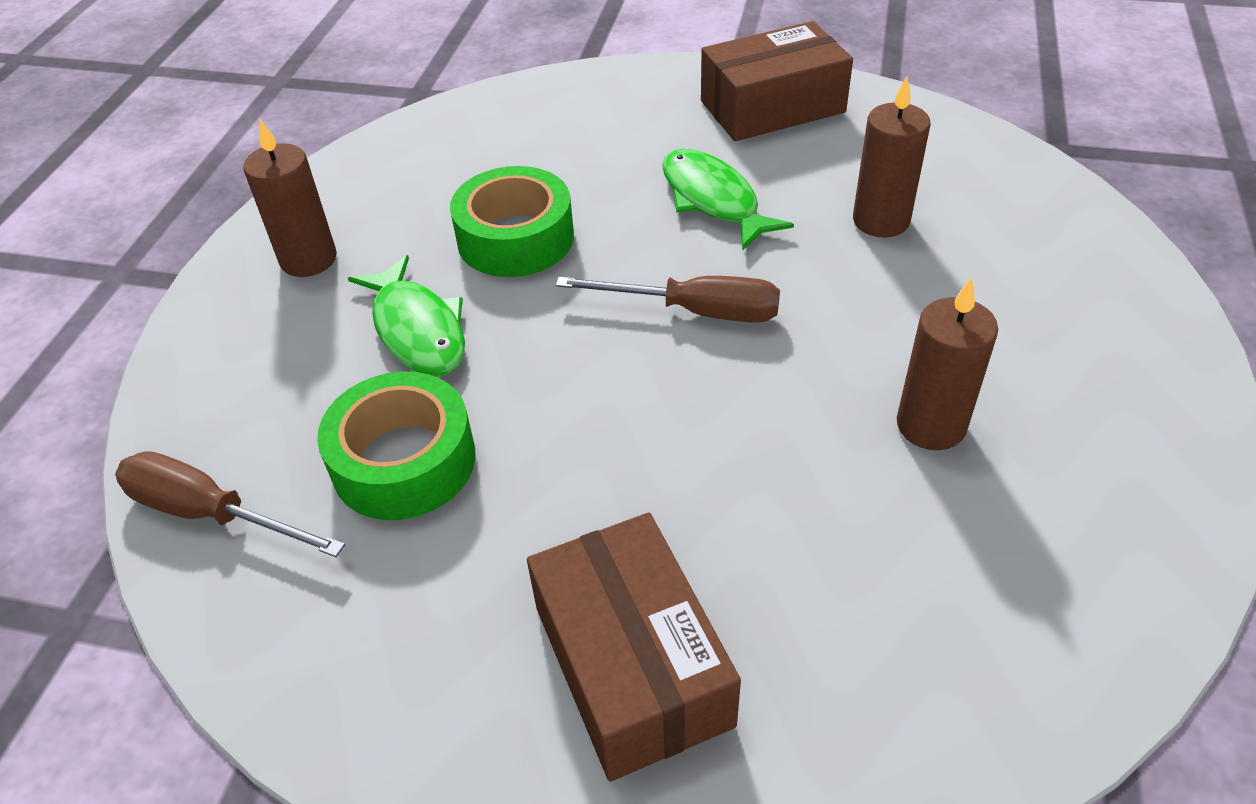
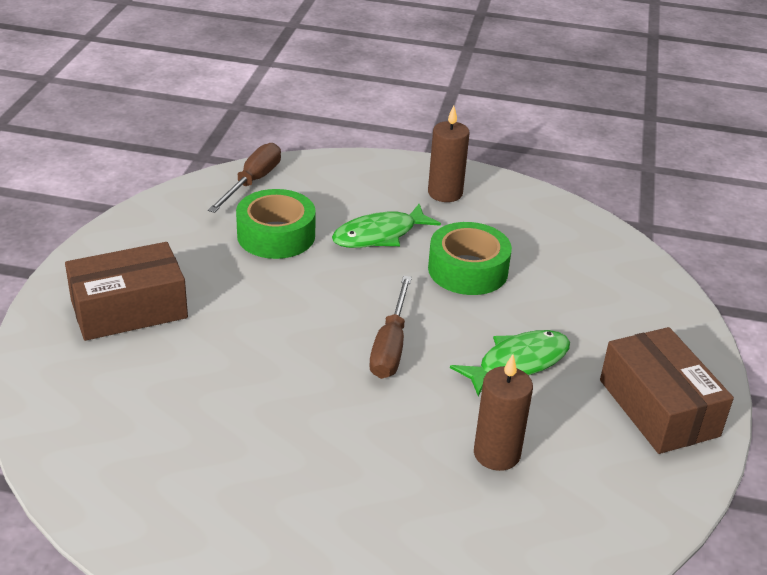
camera: 85 degrees right, 10 degrees down
brown candle [897,277,998,450] -> none

